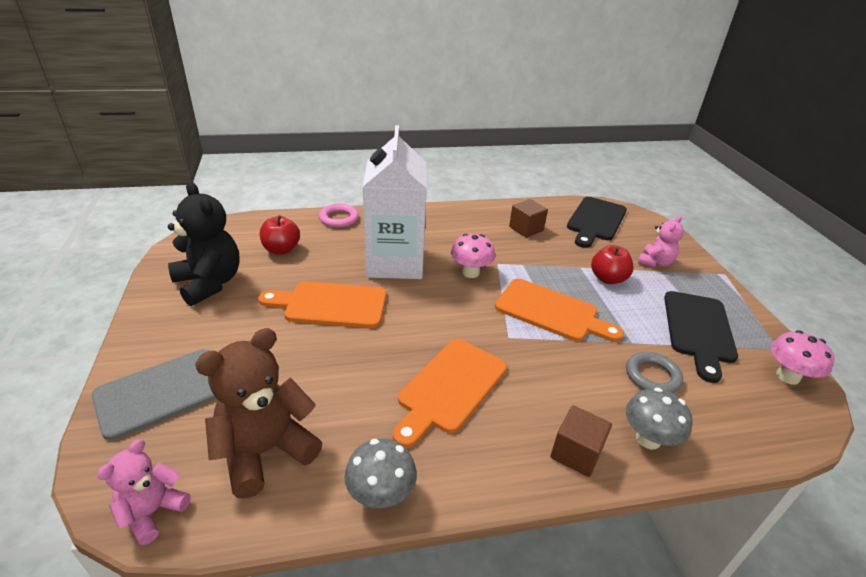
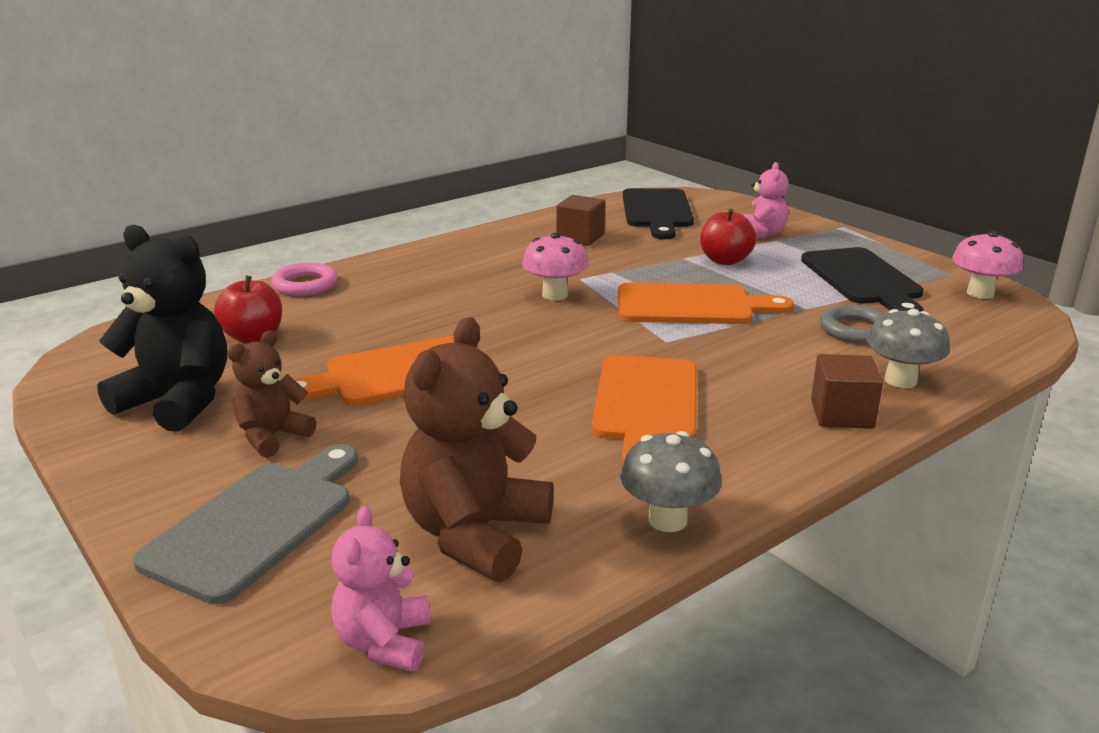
camera: 25 degrees left, 10 degrees down
white carton [363,125,427,279] -> none
none -> brown teddy bear [227,330,316,458]

